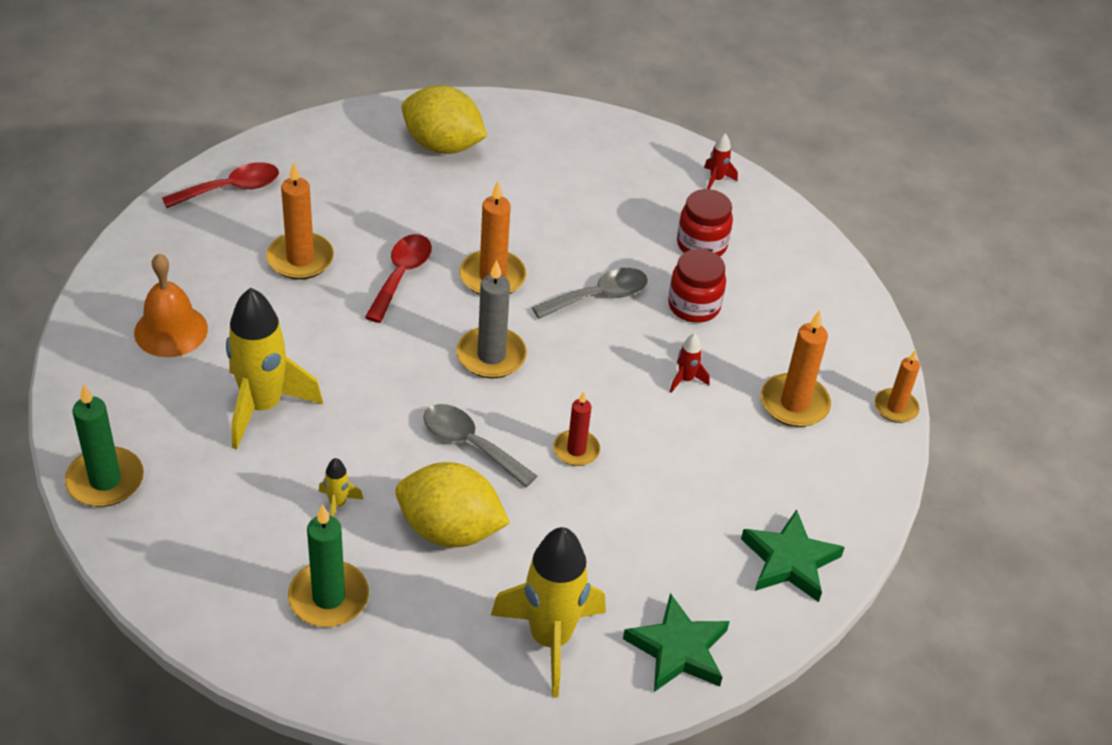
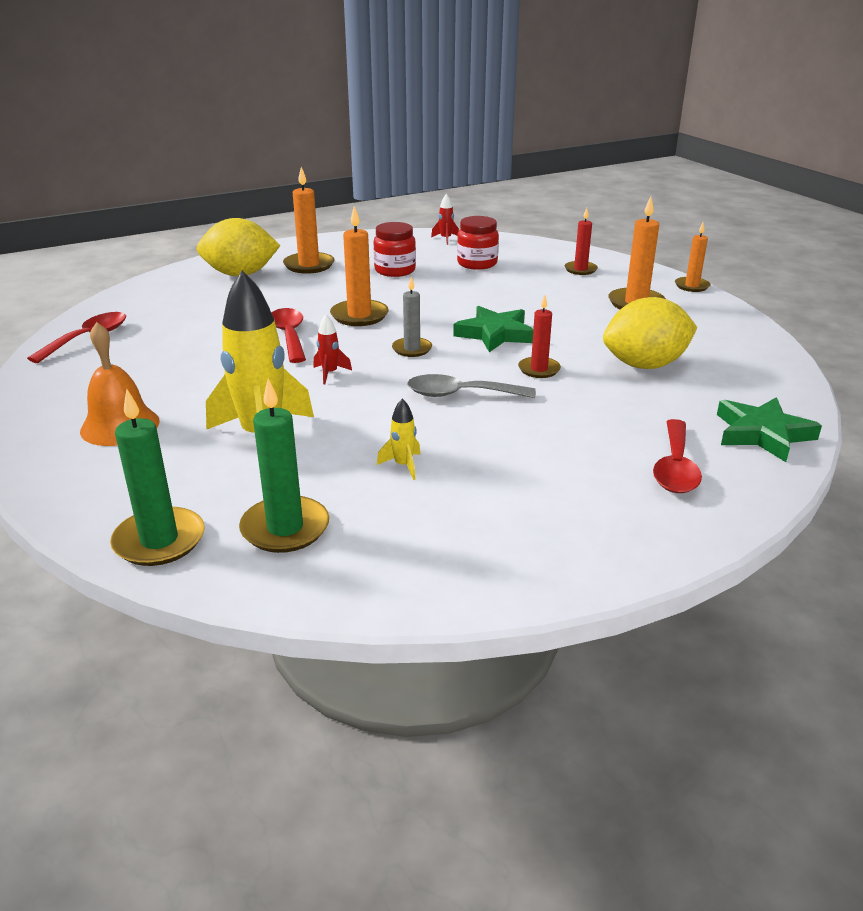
camera: 30 degrees left, 15 degrees down
orange candle [266,162,334,280] -> orange candle moved to [283,167,334,274]
green candle [288,504,369,627] -> green candle moved to [239,379,329,553]
yellow lemon [395,462,510,547] -> yellow lemon moved to [603,297,697,369]
grey candle [457,260,527,378] -> grey candle [392,277,432,357], size x0.64
yellow rocket [491,527,606,697] -> red spoon [653,419,702,493]
grey spoon [532,268,648,319] -> none
red jar [668,249,726,323] -> red jar moved to [373,222,416,277]
red rocket [670,333,710,393] -> red rocket moved to [313,315,352,384]
green star [741,509,845,602] -> green star moved to [453,306,533,352]
none -> red candle [564,208,598,275]

